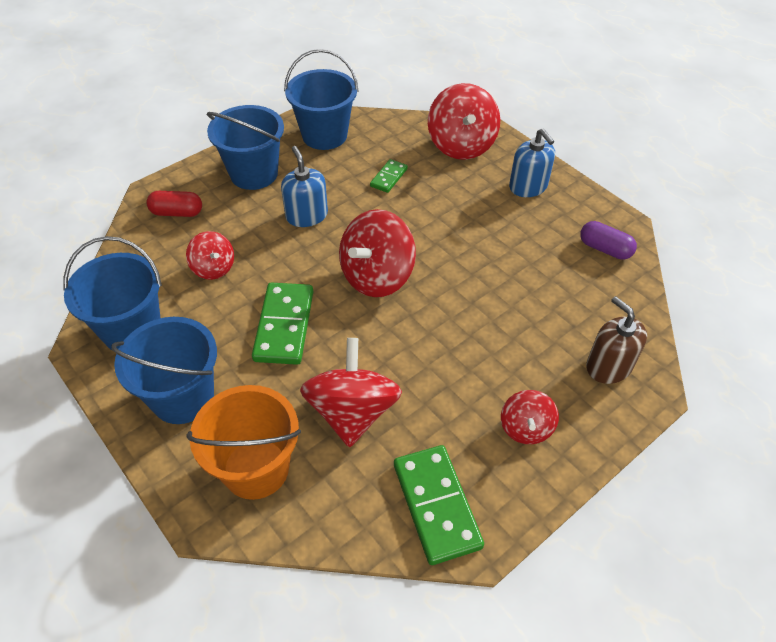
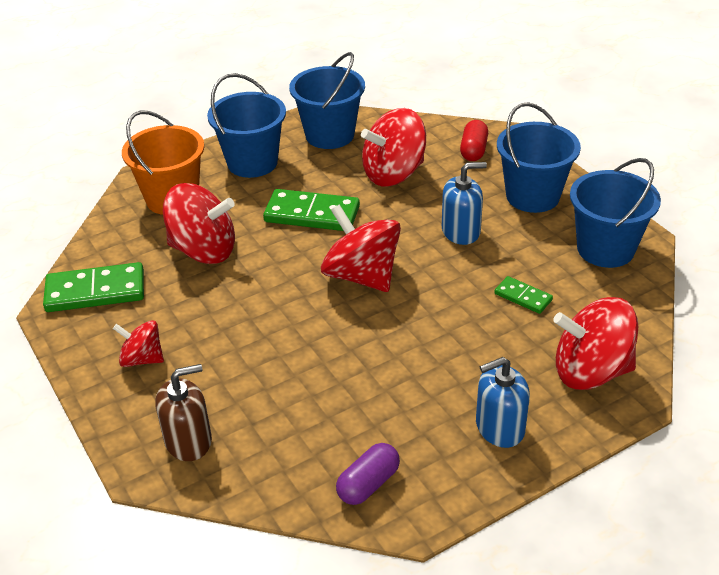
camera: 100 degrees right, 10 degrees down
red spinning top [186,231,234,280] -> red spinning top [361,108,426,186], size x1.77

